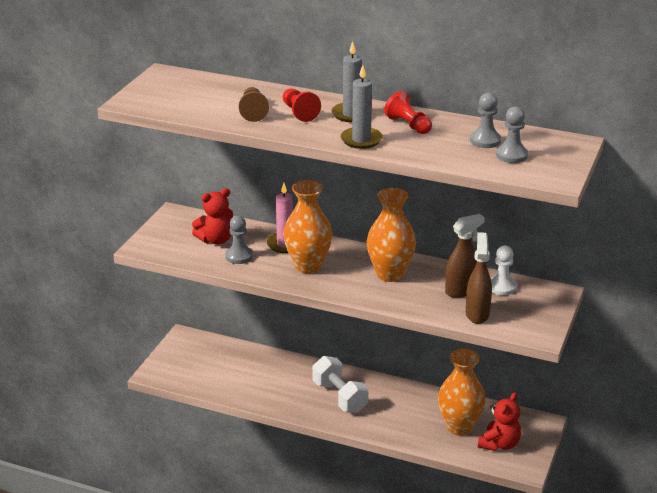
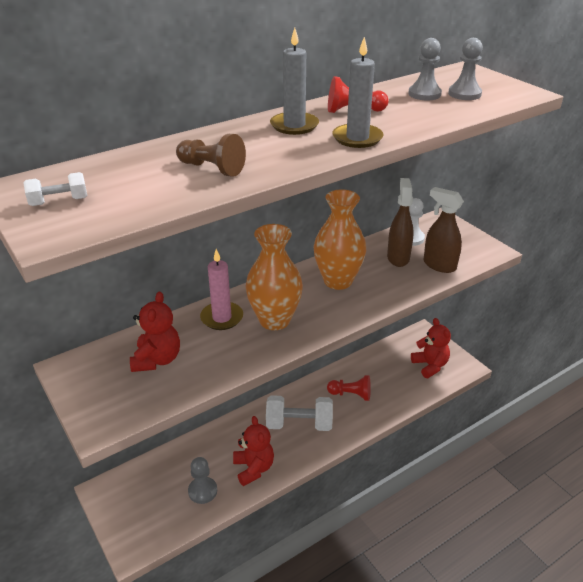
camera: 55 degrees left, 5 degrees up
grey pawn [225,216,253,264] -> grey pawn moved to [188,457,217,504]
red pawn [283,88,321,122] -> red pawn moved to [327,375,371,401]
orange vase [438,349,486,436] -> none
none -> white dumbbell [23,172,87,206]
none -> red teddy bear [233,416,274,486]

